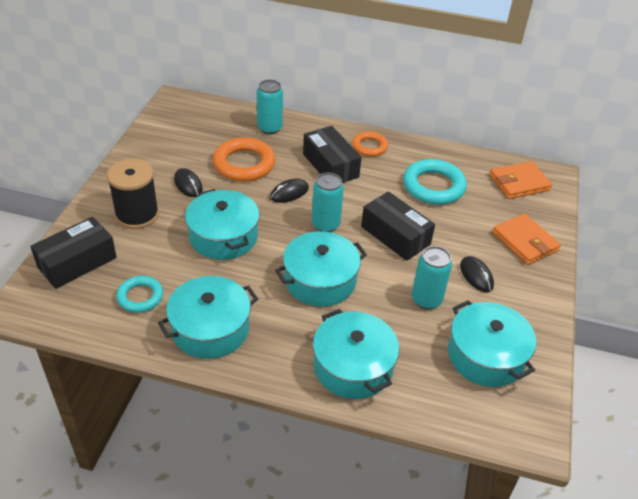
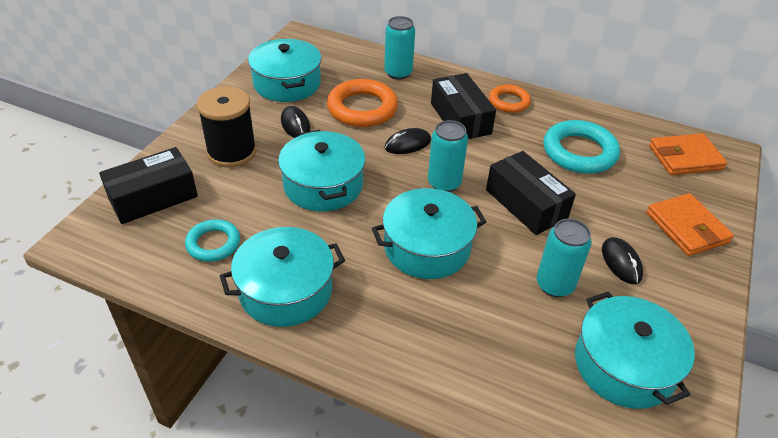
camera: 10 degrees right, 0 degrees up
turquoise pot [313,309,399,399] -> turquoise pot moved to [248,39,321,102]

